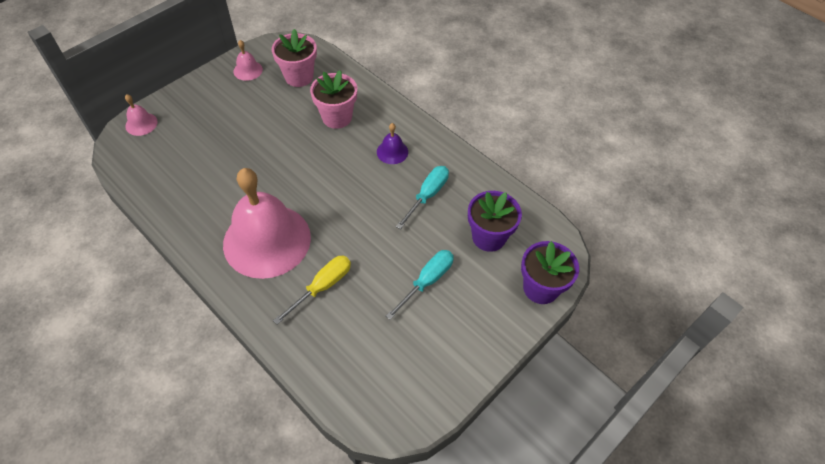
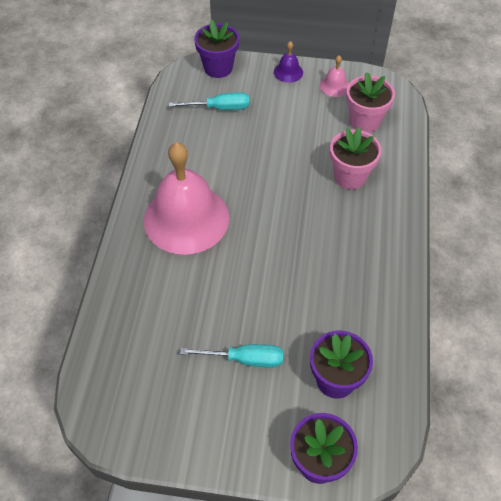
camera: 55 degrees right, 0 degrees up
pink bell [125,94,158,136] -> purple flower pot [194,19,239,78]
yellow screwdriver [273,256,351,325] -> none
purple bell [377,123,408,164] -> purple bell moved to [274,41,303,83]
turquoise screwdriver [396,166,449,229] -> turquoise screwdriver moved to [169,93,249,110]

